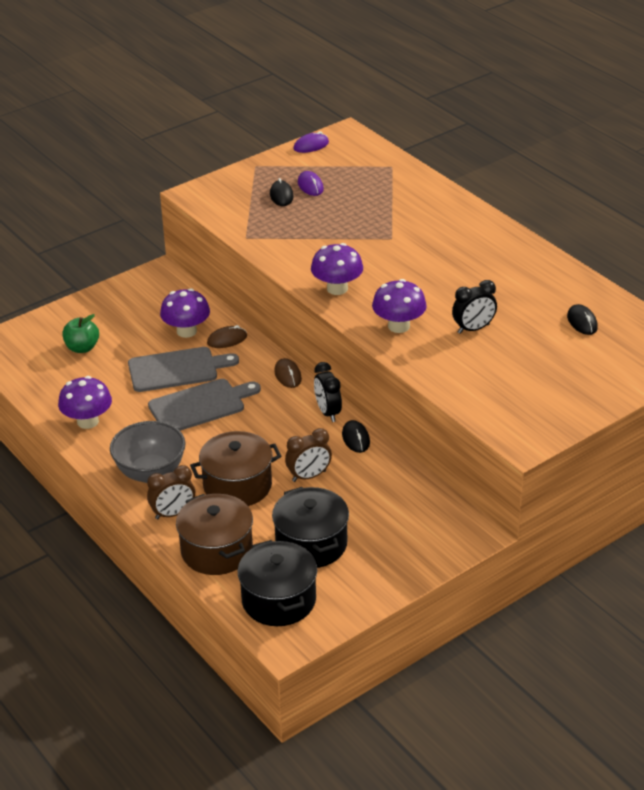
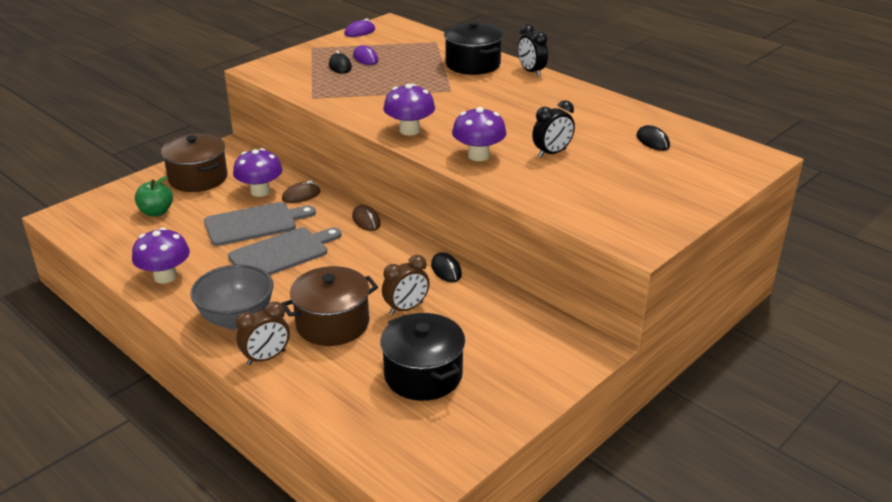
camera: 10 degrees left, 5 degrees down
brown pot [176,494,253,575] -> brown pot moved to [161,133,228,192]
black pot [238,540,317,626] -> black pot moved to [444,21,503,75]
black clock [314,362,342,422] -> black clock moved to [518,24,548,77]

